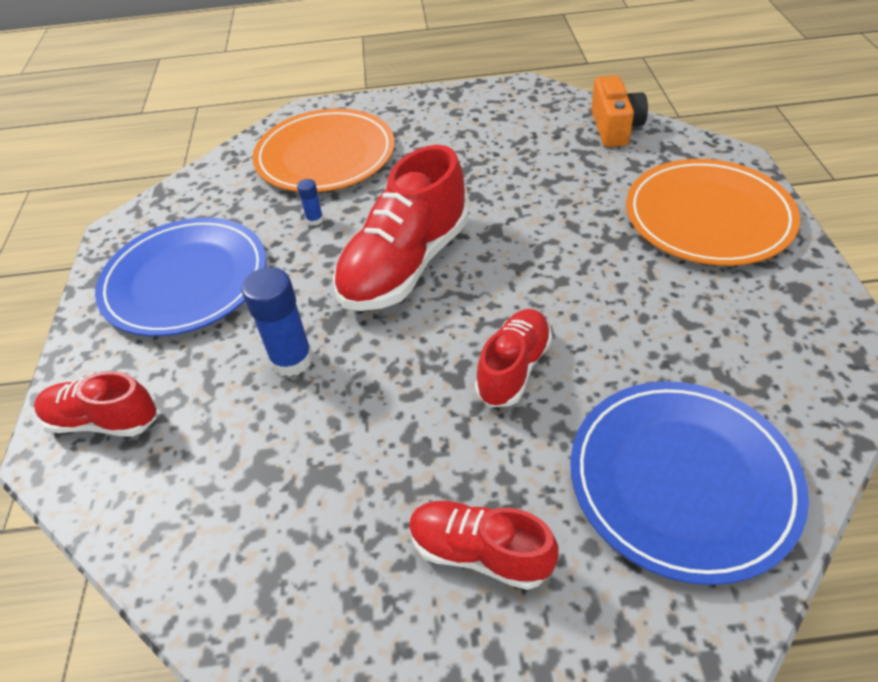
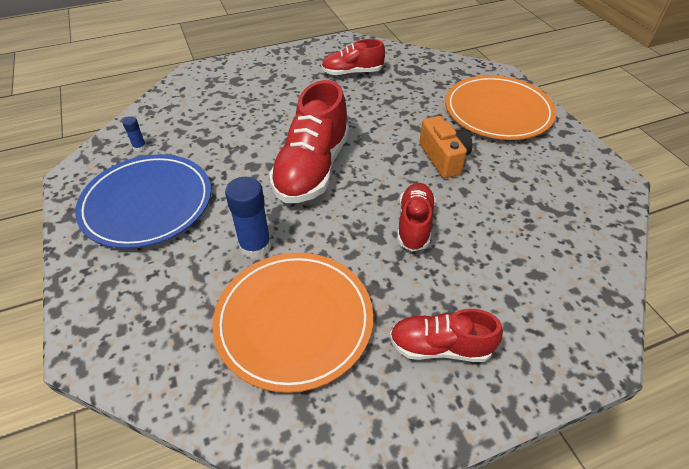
camera: 20 degrees left, 0 degrees up
red shoe [34,371,157,437] -> red shoe moved to [321,39,385,76]
orange plate [252,108,395,192] -> orange plate moved to [212,253,373,393]
blue glue stick [297,179,324,226] -> blue glue stick moved to [122,117,146,152]
blue plate [571,381,809,585] -> none
orange camera [591,76,648,147] -> orange camera moved to [419,116,473,178]

